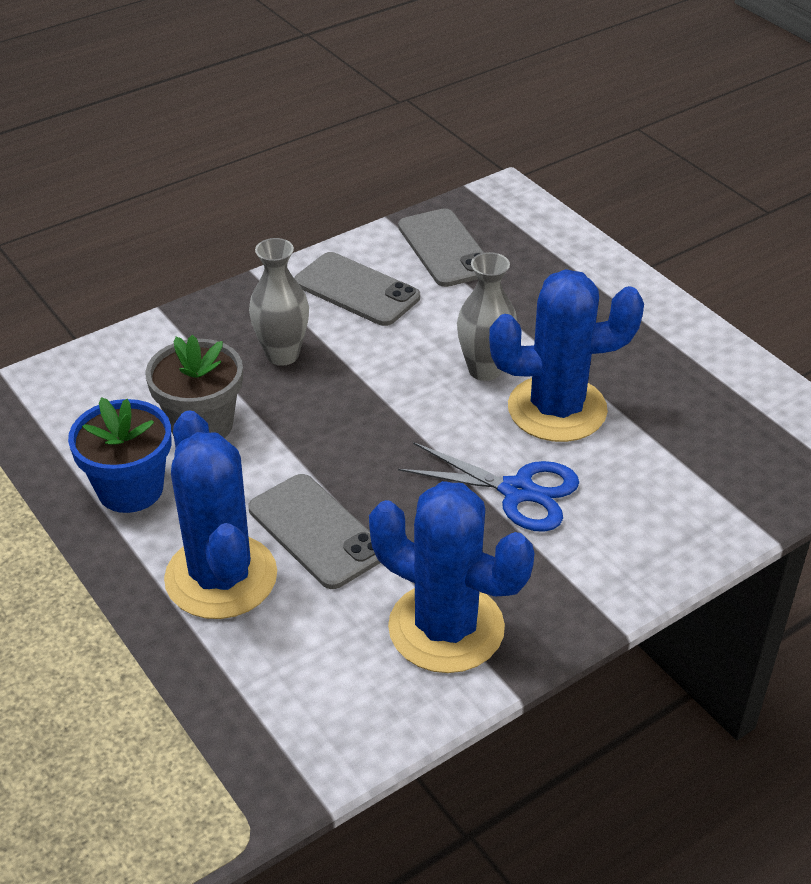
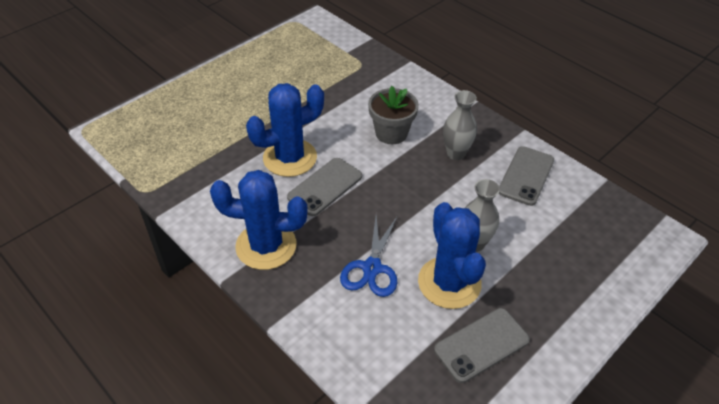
camera: 80 degrees right, 5 degrees up
blue flower pot [68,397,171,513] -> none
blue cactus [369,481,534,673] -> blue cactus turned 75 degrees clockwise [210,170,308,270]
grey phone [398,208,484,287] -> grey phone moved to [434,308,530,383]

